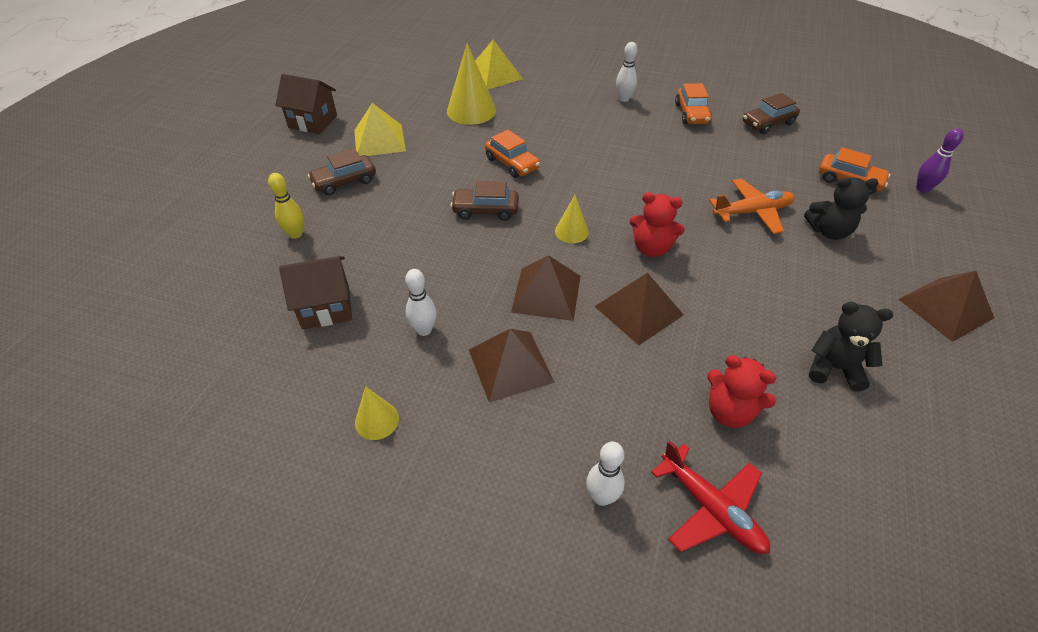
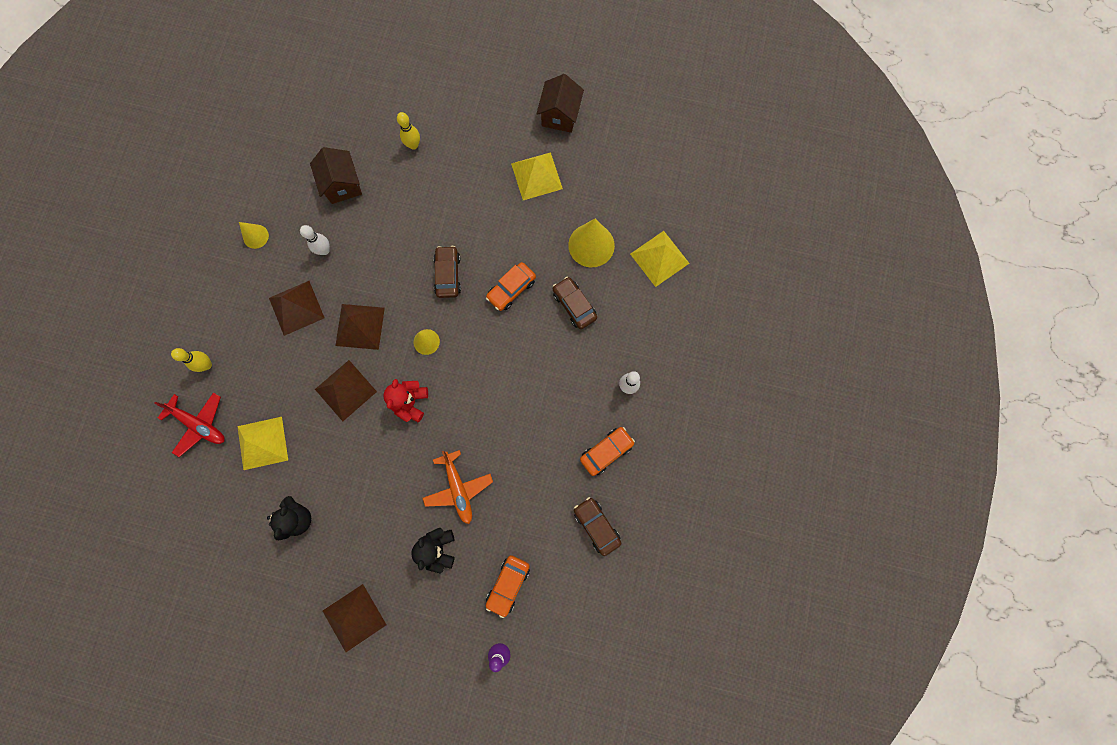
camera: 85 degrees right, 30 degrees up
brown car [308,148,376,195] -> brown car moved to [553,277,597,329]
white bowling pin [586,442,625,506] -> yellow bowling pin [171,348,212,372]
red plane [651,440,770,554] -> red plane turned 105 degrees counterclockwise [154,393,225,457]
orange car [675,83,712,124] -> orange car turned 150 degrees clockwise [580,427,635,476]
red teddy bear [707,355,776,428] -> yellow pyramid [237,417,288,470]

